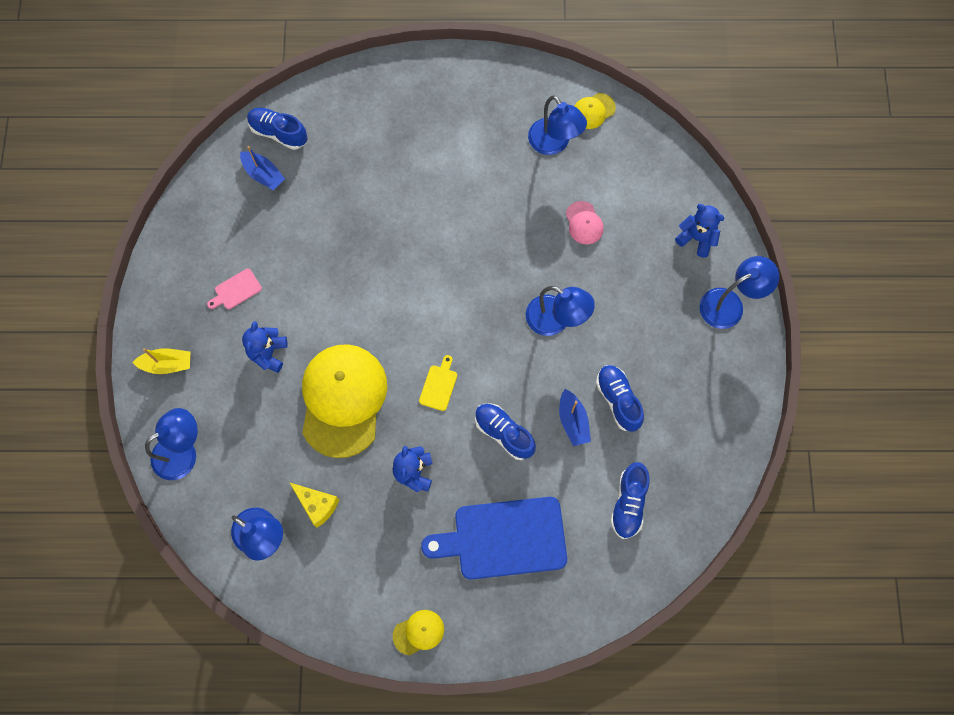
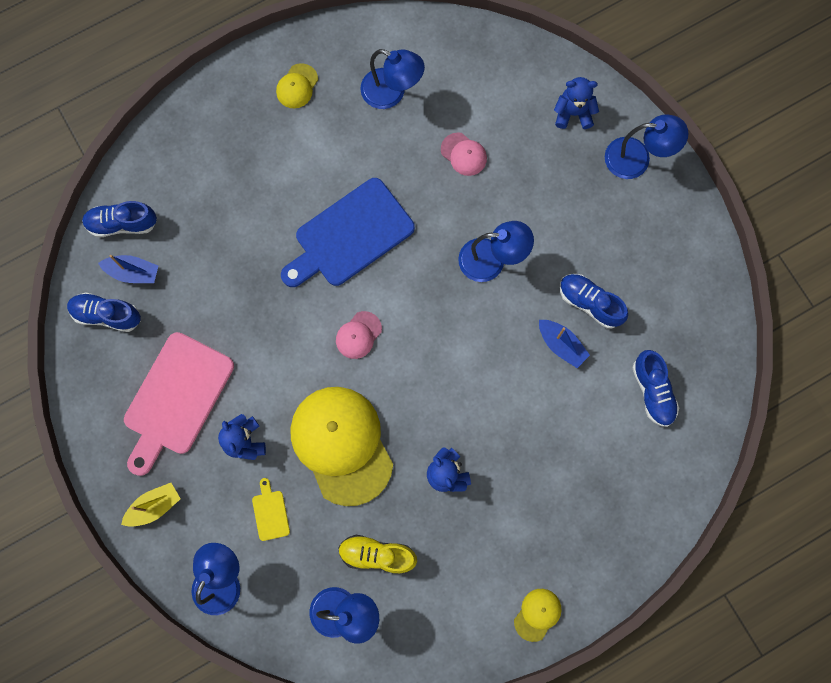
camera: 30 degrees left, 5 degrees up
pink cutting board [207,269,262,309] -> pink cutting board [124,332,234,476], size x2.42
yellow cheese [289,482,339,528] -> yellow shoe [338,535,417,574]
yellow cutting board [419,355,457,411] -> yellow cutting board moved to [252,478,290,541]
blue cutting board [421,497,567,580] -> blue cutting board moved to [281,178,415,287]
blue shoe [475,403,536,460] -> blue shoe moved to [67,292,141,332]
yellow cap [575,93,616,129] -> yellow cap moved to [276,63,318,108]
blue lamp [699,256,779,329] -> blue lamp turned 60 degrees clockwise [605,115,689,179]
none -> pink cap [336,311,382,359]

